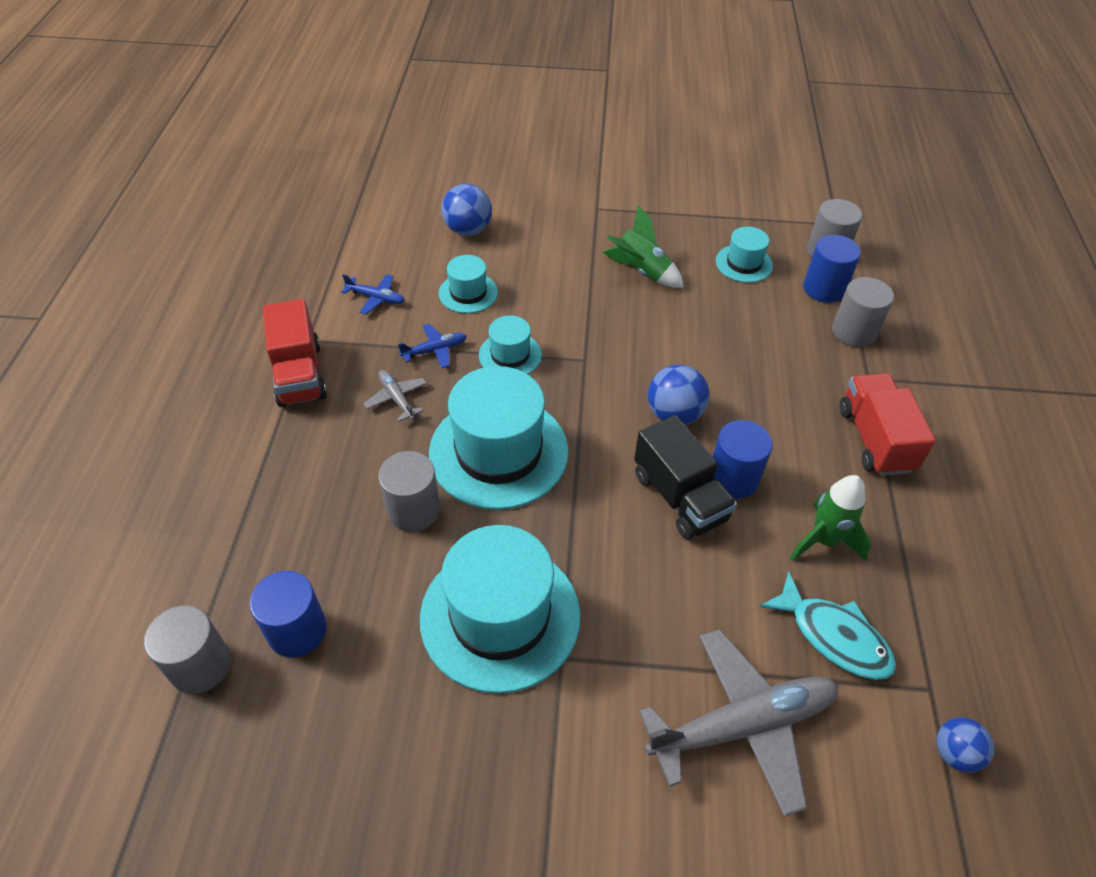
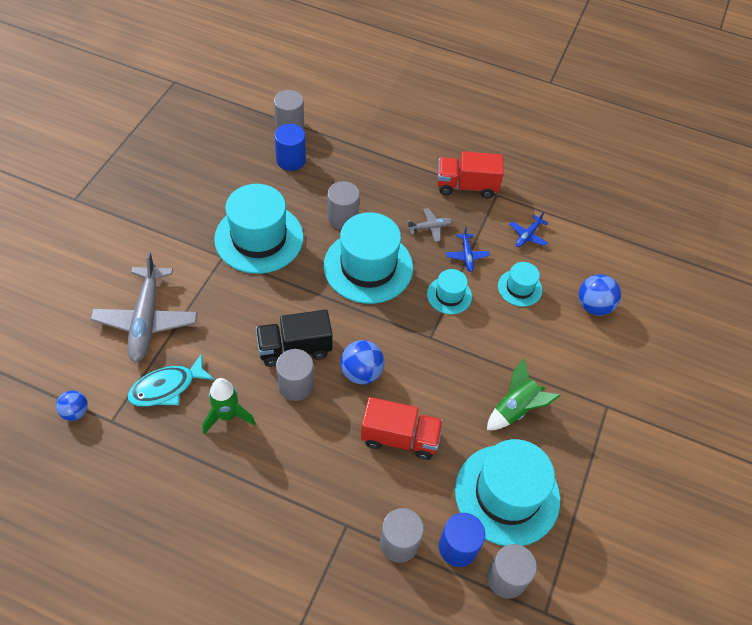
camera: 105 degrees right, 5 degrees up
blue cylinder [713,420,773,499] -> grey cylinder [276,349,314,401]
turquoise hat [716,227,773,283] -> turquoise hat [455,439,560,546], size x2.01
red truck [840,373,936,476] -> red truck moved to [361,397,443,460]

